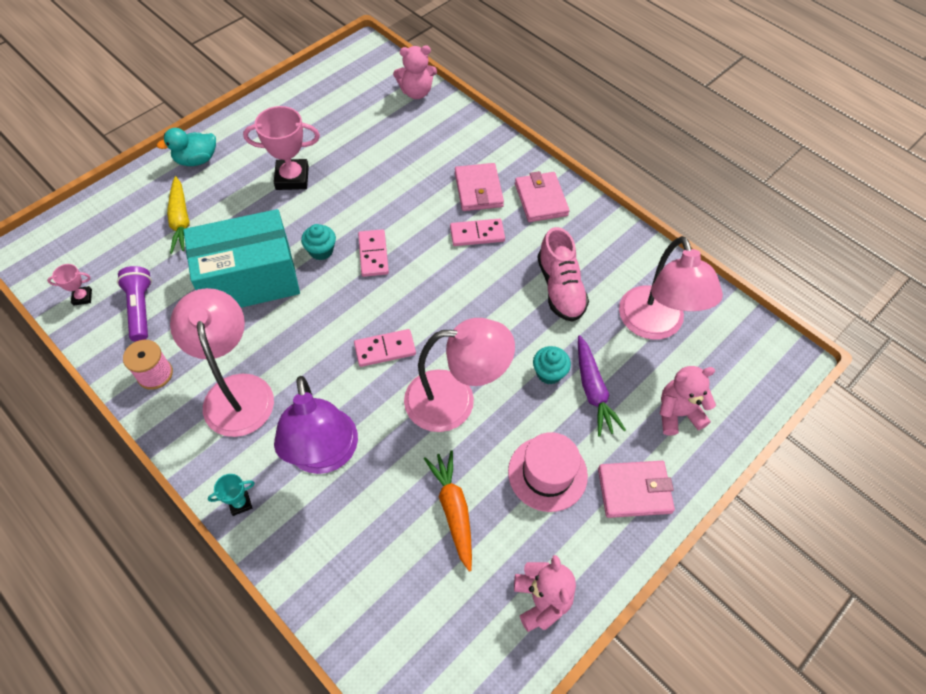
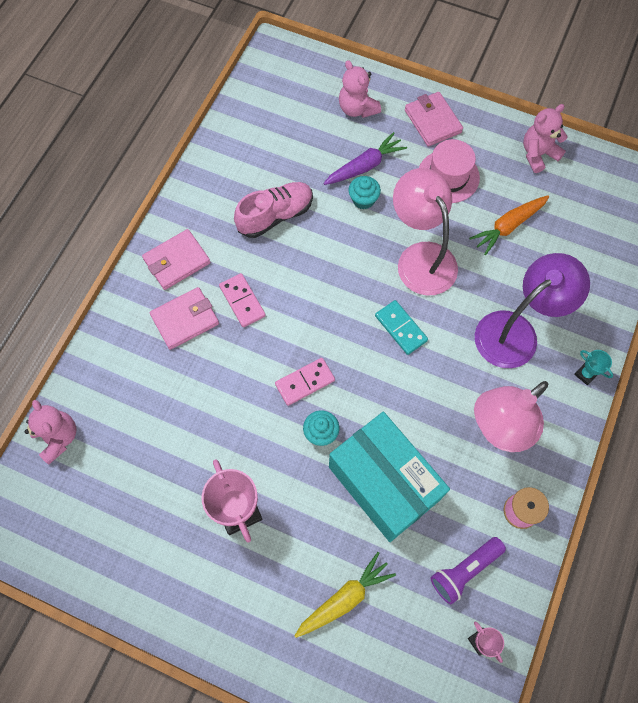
camera: 110 degrees left, 10 degrees up
turquoise duck [157,128,216,166] -> none
pink domino [354,329,416,367] -> turquoise domino [375,300,428,355]
pink lamp [619,236,723,340] -> none

